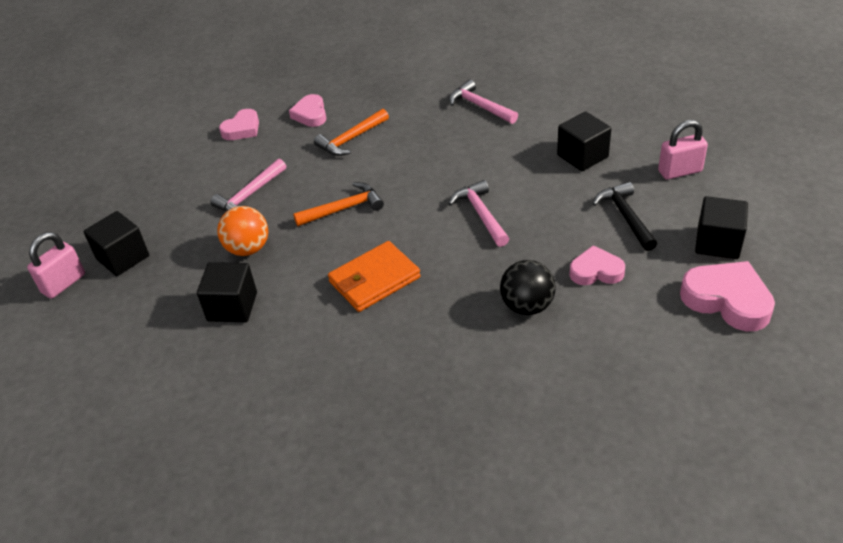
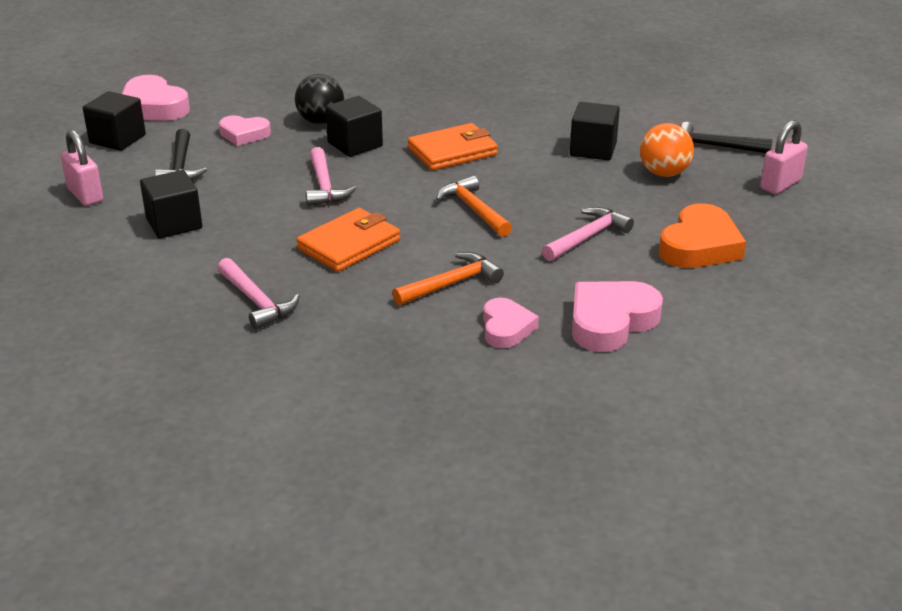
camera: 175 degrees left, 10 degrees down
black cube [83,211,149,276] -> black cube moved to [325,96,383,157]
orange ball [217,206,268,256] -> orange ball moved to [640,123,694,177]
pink heart [219,109,259,140] -> pink heart [572,281,663,352], size x1.59
orange hammer [293,182,384,226] -> orange hammer turned 75 degrees clockwise [436,176,512,237]
pink padlock [658,120,708,180] -> pink padlock turned 60 degrees clockwise [60,130,103,206]
none -> orange wallet [296,208,400,272]
none -> orange heart [659,203,746,268]
none -> black hammer [680,122,773,153]

